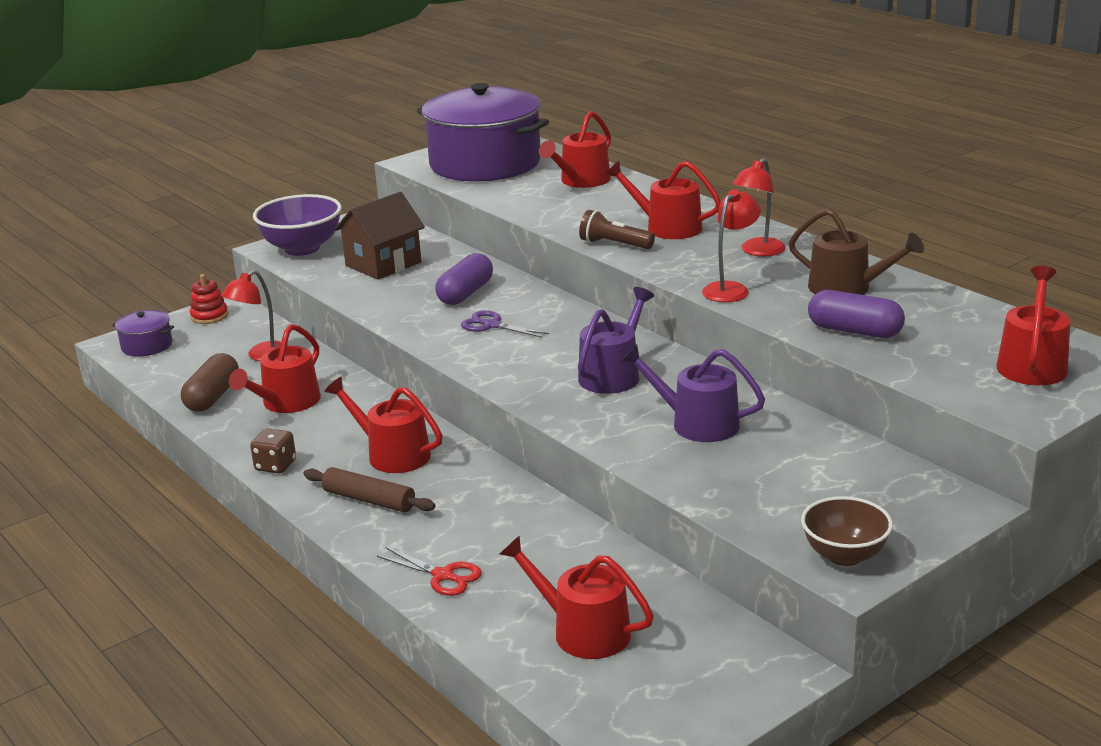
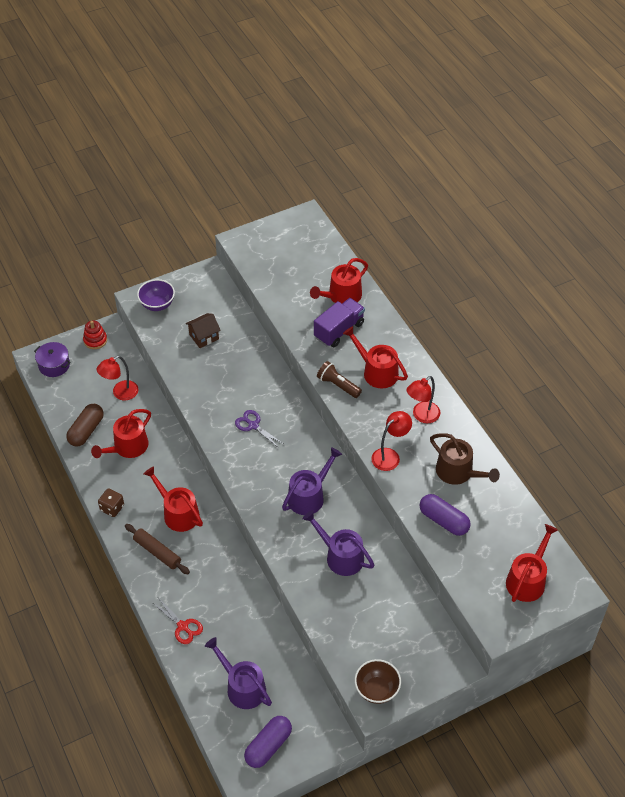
camera: 10 degrees right, 25 degrees up
purple bowl [253,194,342,256] -> purple bowl [137,279,175,311], size x0.66
brown house [334,192,425,280] -> brown house [186,313,221,348], size x0.63
purple pot [417,83,549,182] -> none
purple capsule [435,253,493,305] -> purple capsule moved to [244,716,292,768]
red watering can [500,535,654,659] -> purple watering can [205,637,272,709]
none -> purple truck [314,298,365,347]

